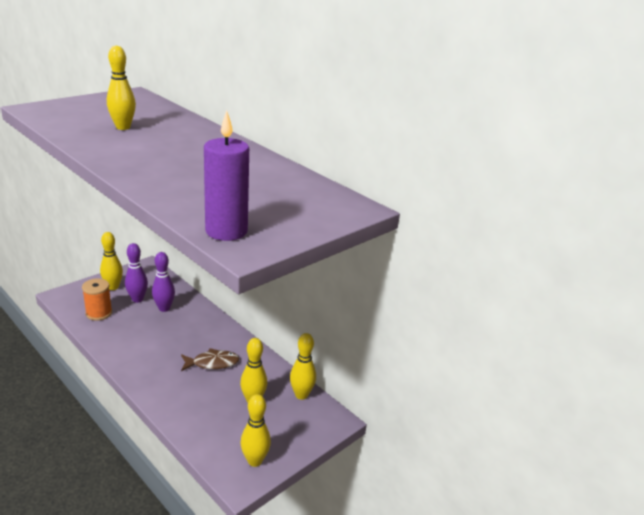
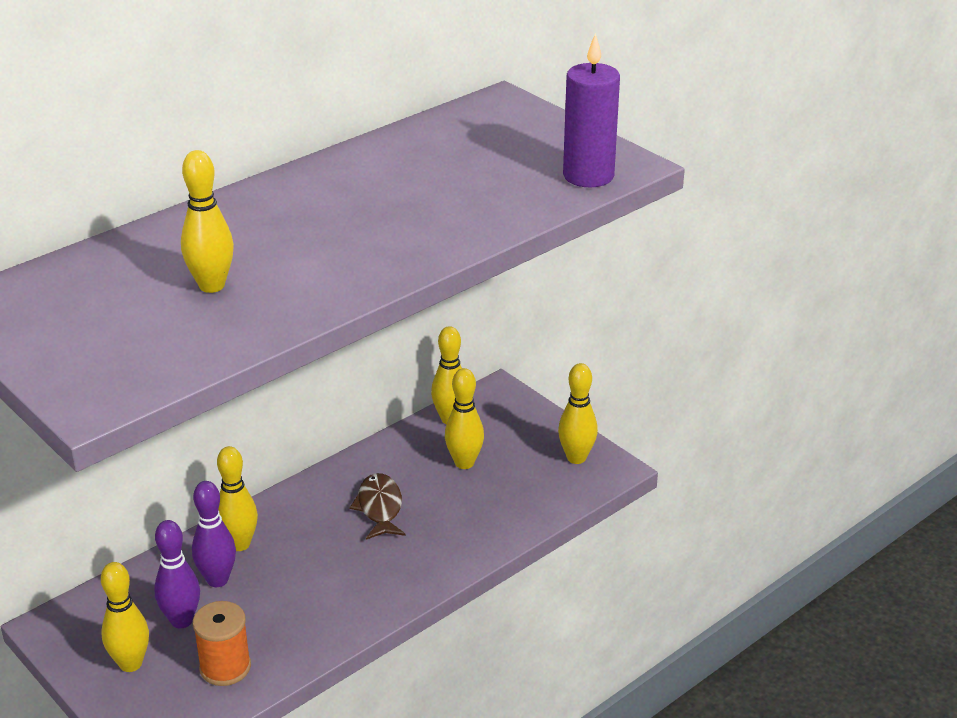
camera: 85 degrees left, 5 degrees up
none -> yellow bowling pin [217,446,258,551]

